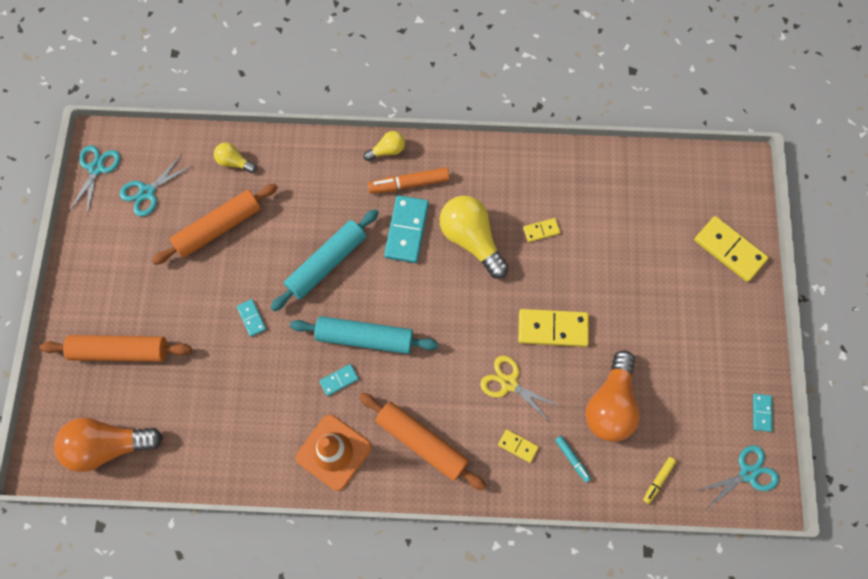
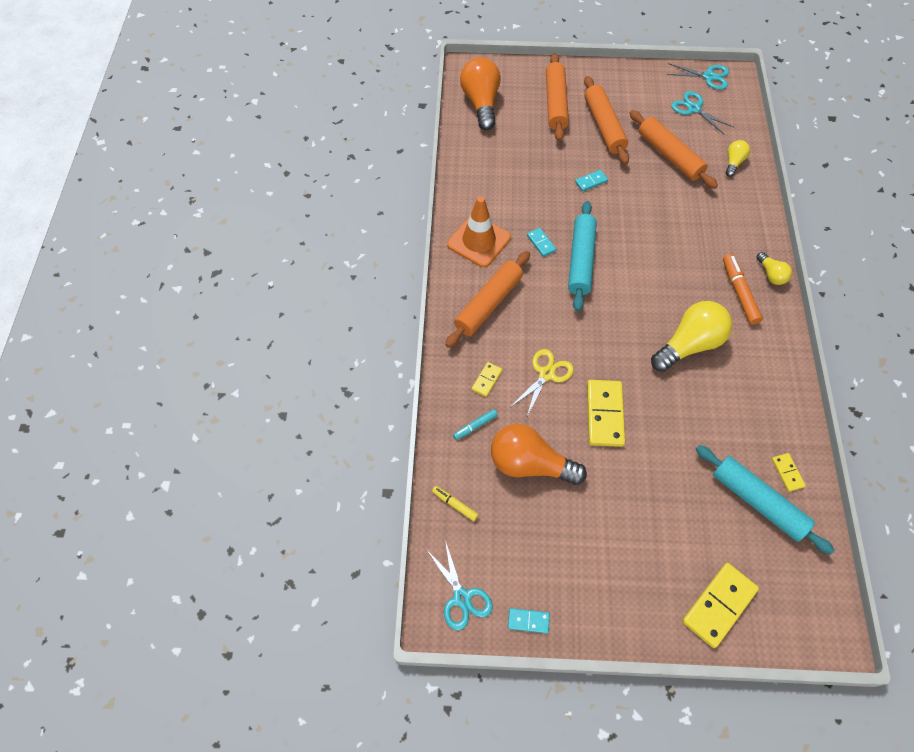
camera: 90 degrees right, 10 degrees down
turquoise rolling pin [270,209,379,311] -> turquoise rolling pin moved to [696,445,834,554]
turquoise domino [384,195,429,263] -> none
yellow domino [523,218,560,242] -> yellow domino moved to [772,453,806,492]
none -> orange rolling pin [584,76,629,164]

